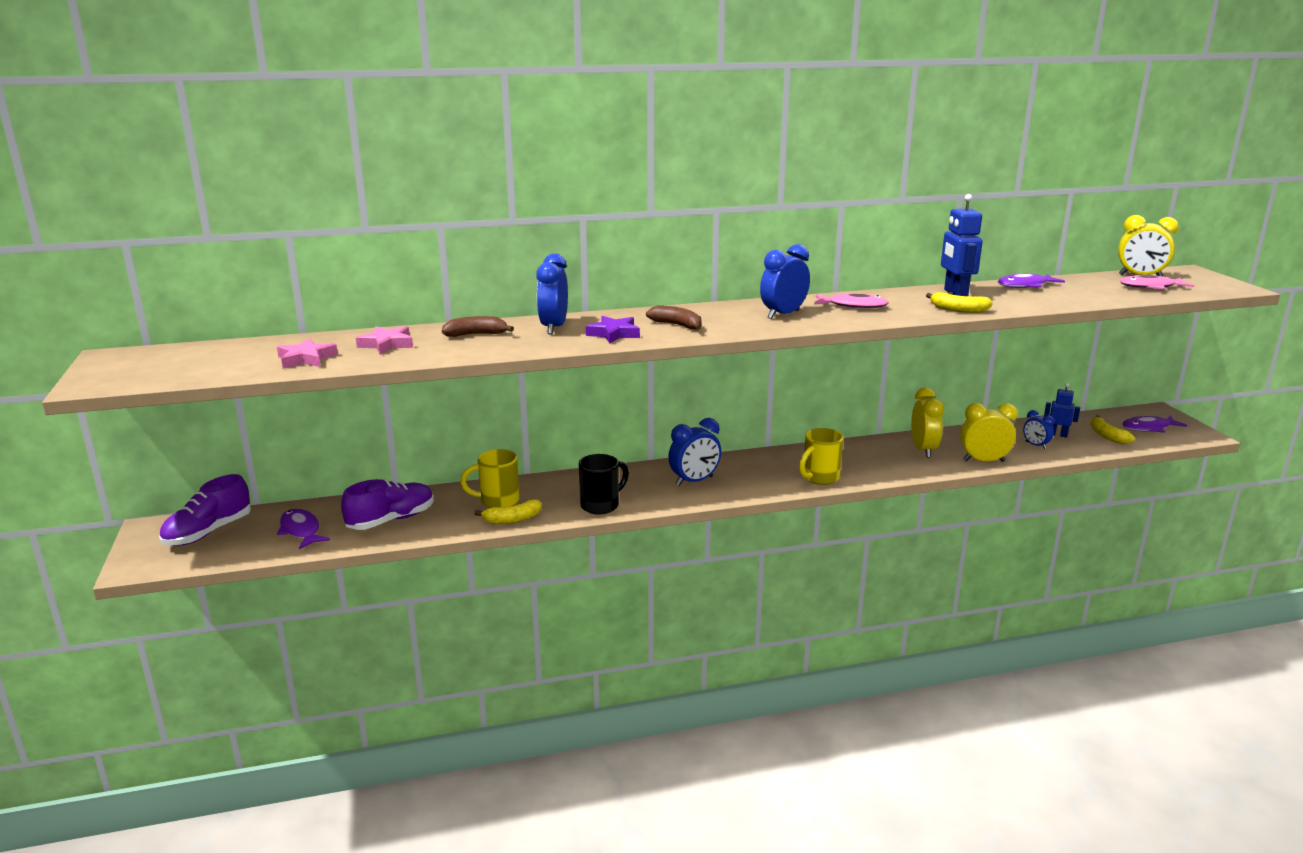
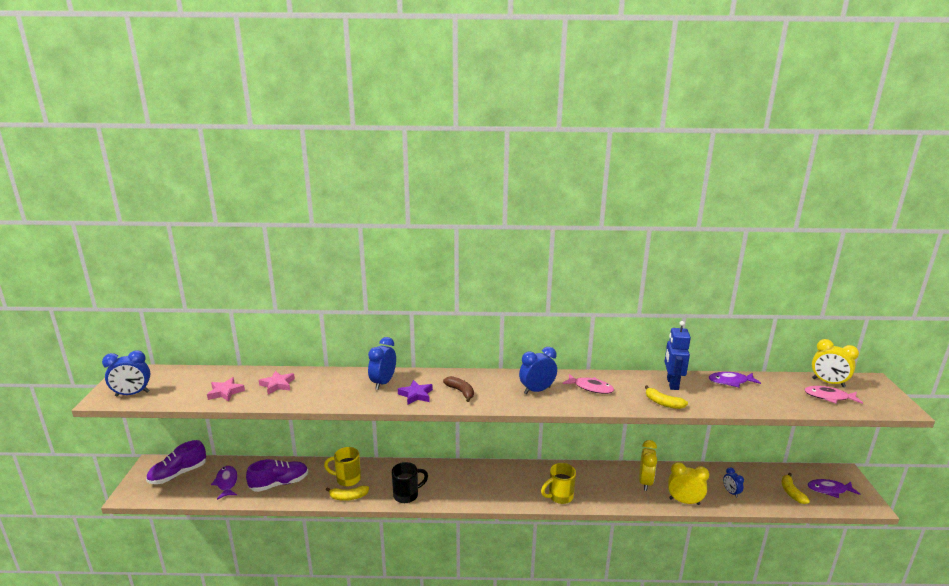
camera: 15 degrees right, 0 degrees up
brown banana [442,316,514,337] -> none
blue clock [668,418,721,486] -> blue clock moved to [102,350,150,396]
blue robot [1044,383,1080,438] -> none

